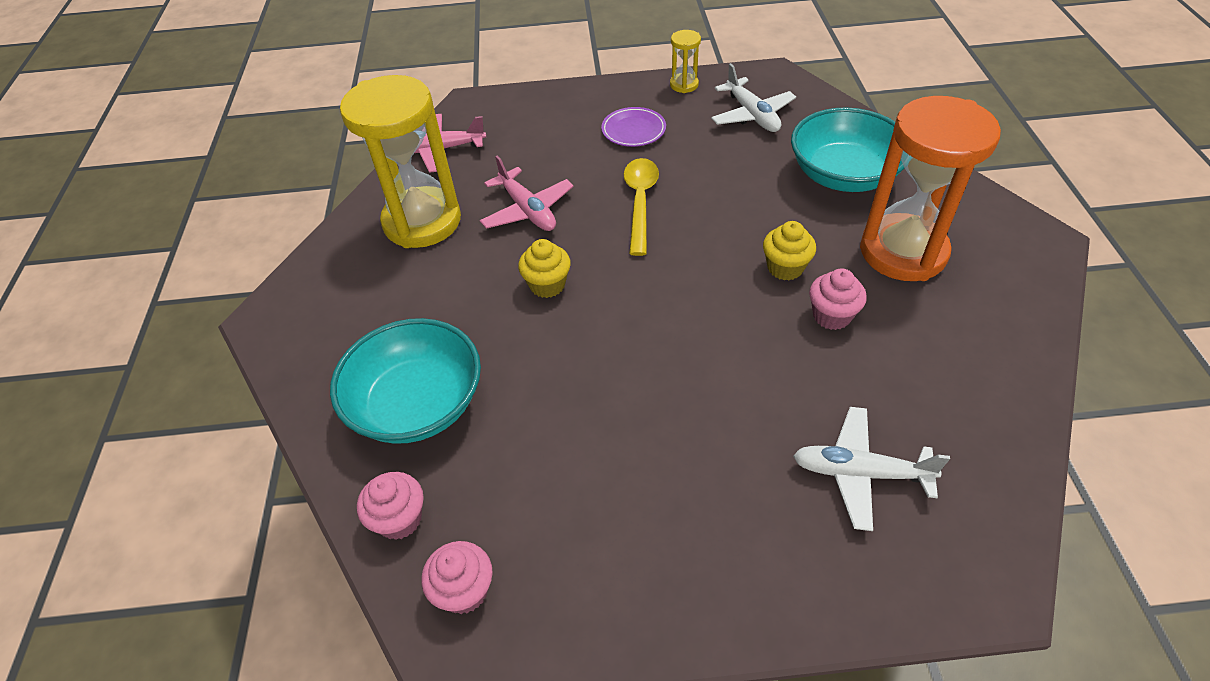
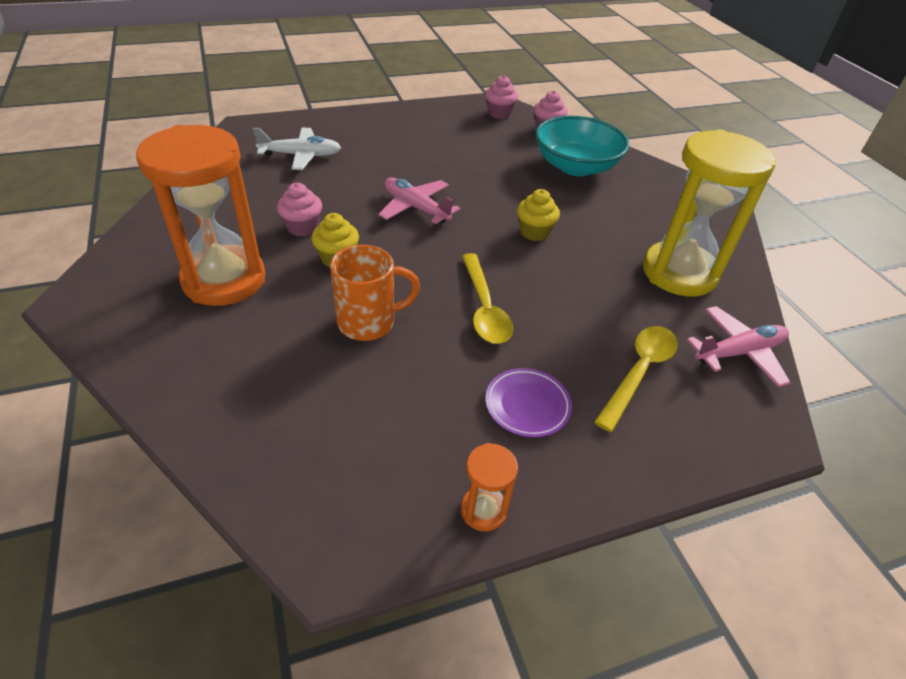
camera: 160 degrees right, 5 degrees down
pink plane [480,156,574,231] -> pink plane moved to [378,177,461,224]
yellow hourglass [670,30,701,93] -> orange hourglass [461,443,518,531]
white plane [711,63,796,132] -> none
turquoise bowl [791,107,904,192] -> none
none -> orange mug [330,245,420,341]
none -> yellow spoon [594,326,677,432]

